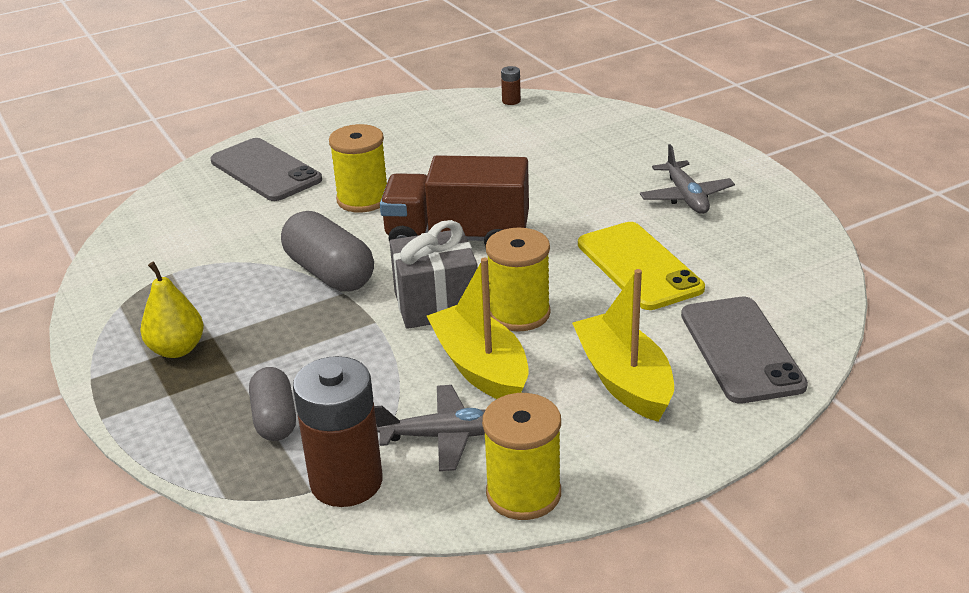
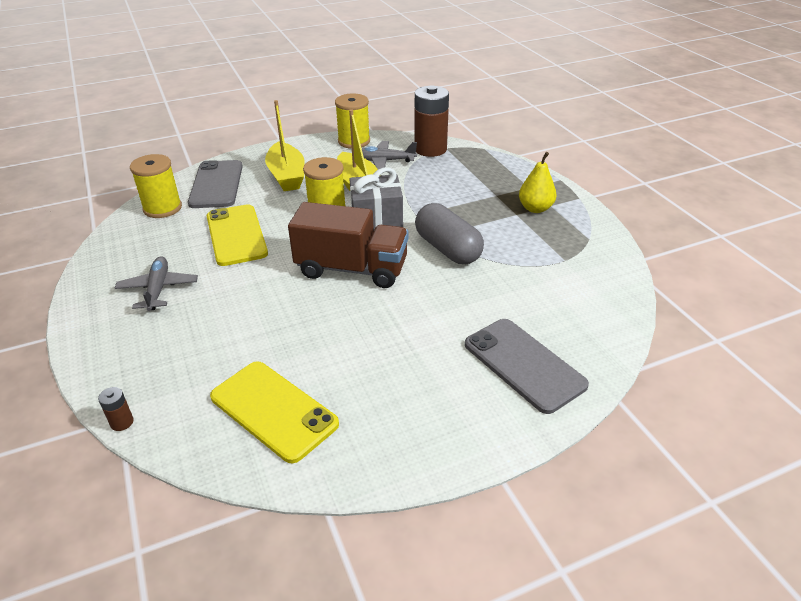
camera: 175 degrees left, 5 degrees up
grey capsule [249,367,296,441] -> none
yellow spool [329,124,387,213] -> yellow spool moved to [130,154,182,218]
brown battery [501,66,521,105] -> brown battery moved to [98,387,134,431]
none -> yellow phone [210,362,339,463]

